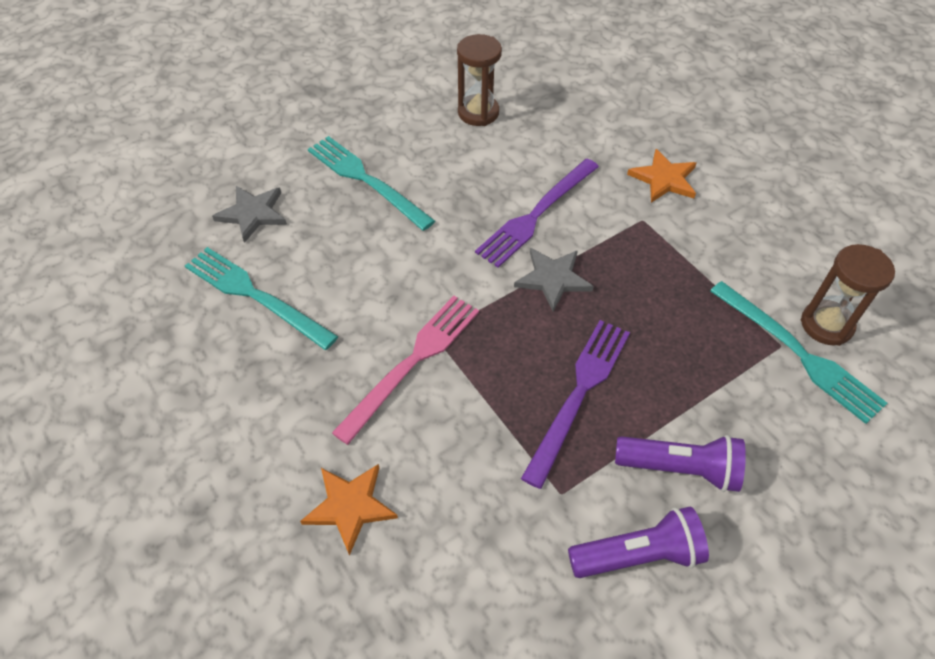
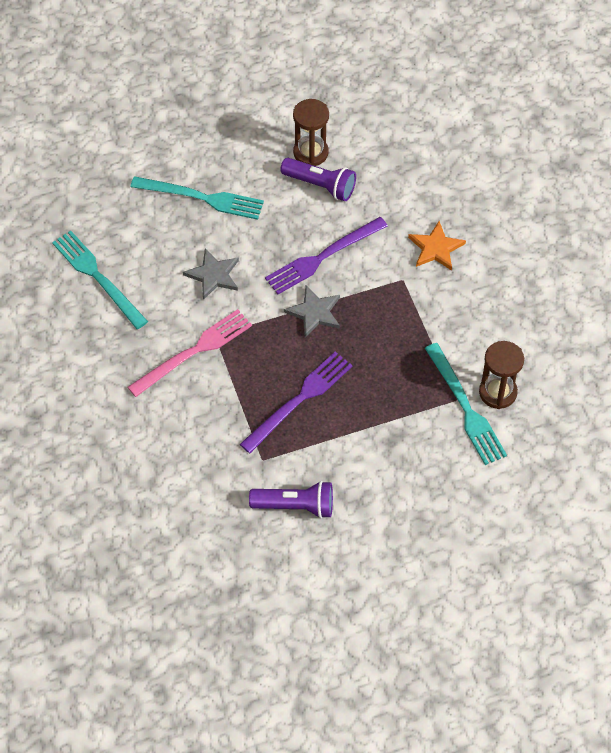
camera: 15 degrees right, 5 degrees up
grey star [212,186,287,243] -> grey star moved to [183,248,239,300]
orange star [300,464,398,556] -> none
turquoise fork [308,136,435,231] -> turquoise fork turned 135 degrees clockwise [130,176,264,220]
purple flashlight [615,435,746,492] -> purple flashlight moved to [280,158,356,201]

